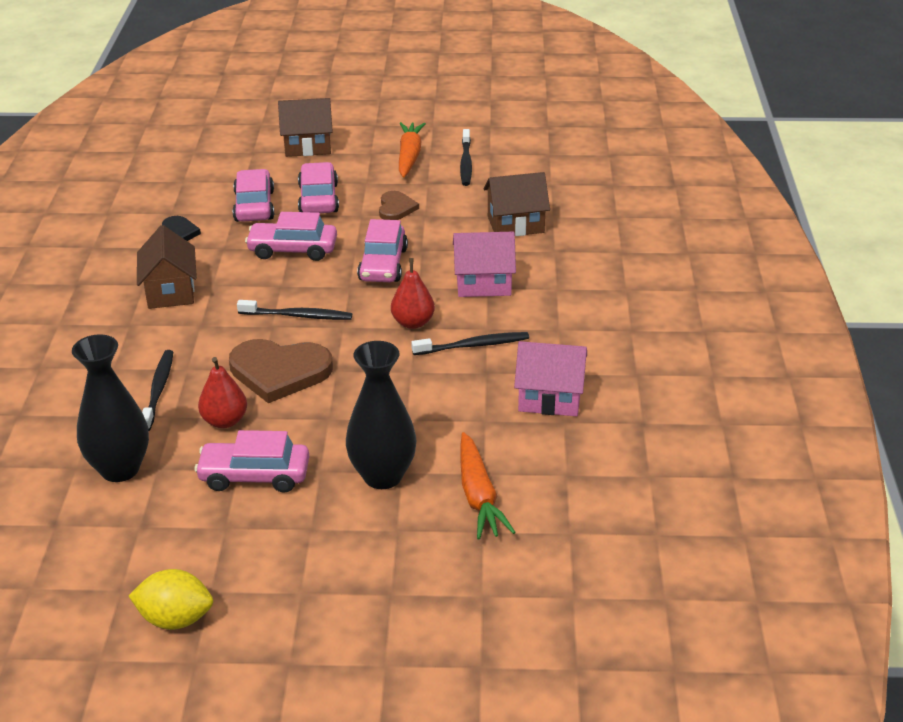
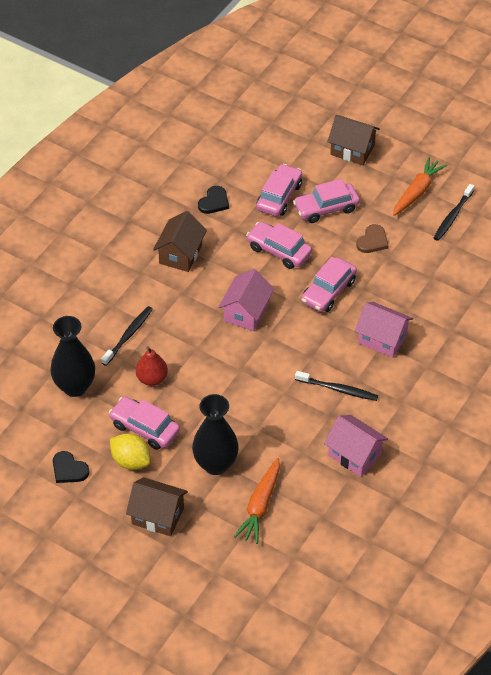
camera: 30 degrees right, 15 degrees up
yellow lemon [129,569,213,630] -> yellow lemon moved to [110,433,151,470]
brown heart [229,339,333,403] -> none
black toothbrush [237,300,352,320] -> pink house [218,269,274,331]
pink car [298,162,339,213] -> pink car turned 135 degrees counterclockwise [293,179,360,223]
red pear [391,258,435,329] -> none
brown house [484,172,550,236] -> brown house moved to [126,477,188,536]
none -> black heart [53,451,90,483]

